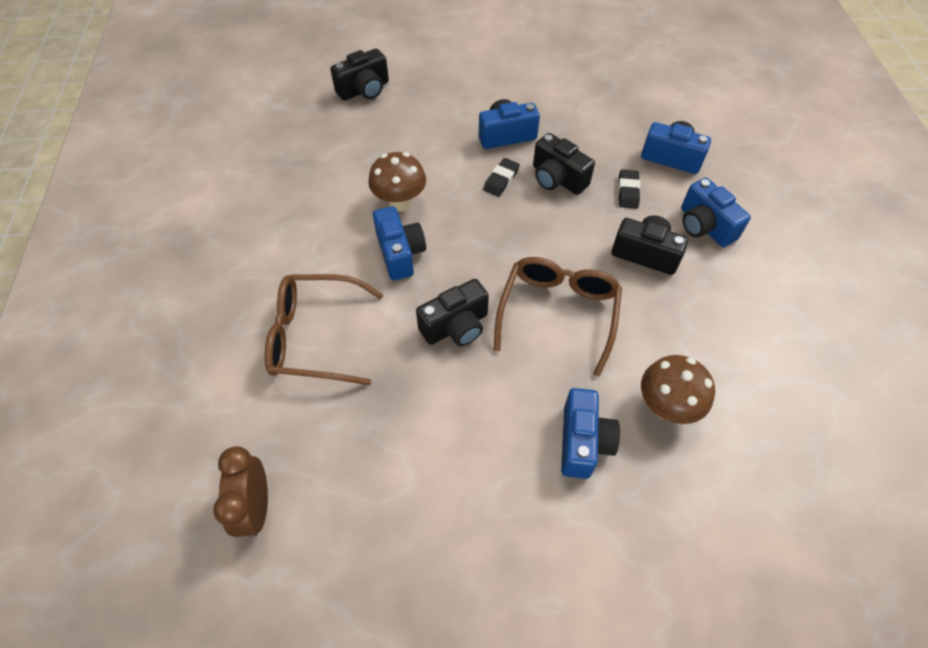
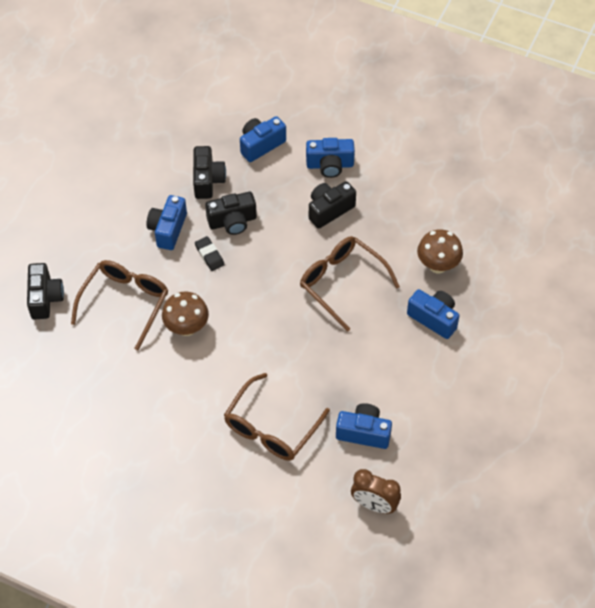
camera: 60 degrees left, 0 degrees up
blue camera [373,206,426,280] -> blue camera moved to [336,403,392,449]
black camera [416,279,489,346] -> black camera moved to [193,146,226,199]
black eraser [618,169,640,209] -> none
none -> brown glasses [71,260,169,350]

